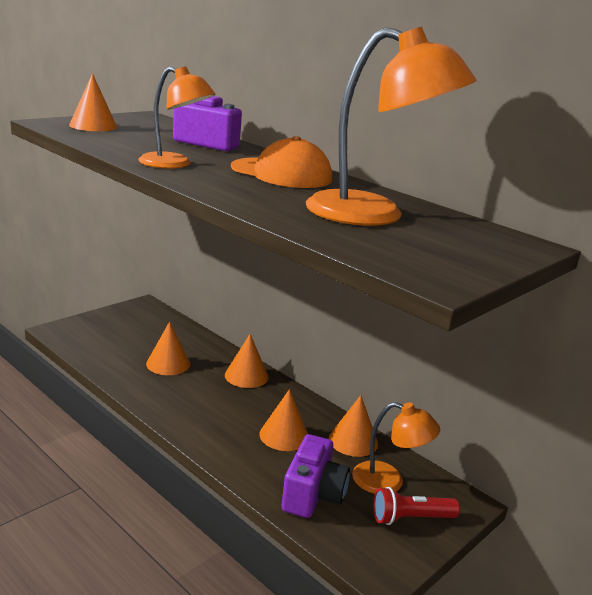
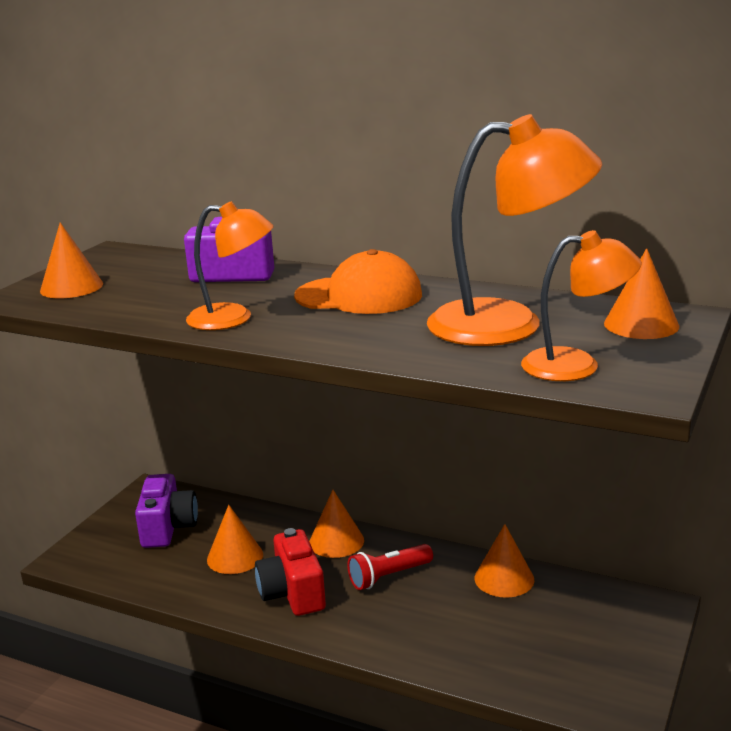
camera: 15 degrees left, 0 degrees up
orange cone [259,389,308,451] -> orange cone moved to [604,248,679,339]
purple camera [282,434,350,518] -> purple camera moved to [135,474,198,548]
orange lamp [352,402,440,494] -> orange lamp moved to [521,230,642,381]
red flashlight [373,487,460,525] -> red flashlight moved to [347,544,433,590]
none -> red camera [255,528,326,616]

